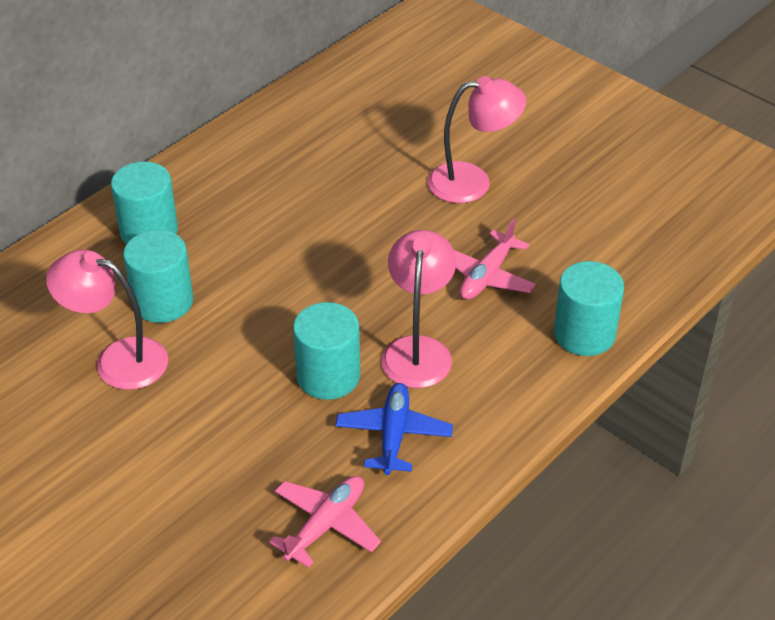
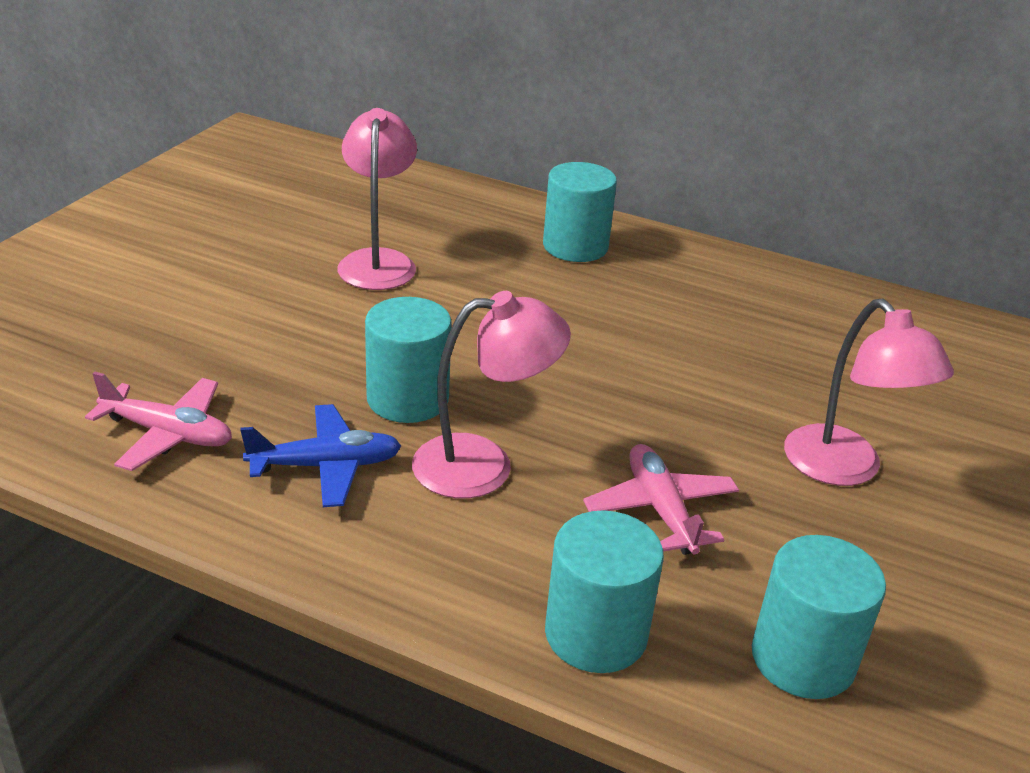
camera: 70 degrees right, 10 degrees down
turquoise cylinder [123,230,193,323] -> turquoise cylinder moved to [752,535,886,699]
pink plane [454,218,537,300] -> pink plane turned 60 degrees clockwise [583,444,739,555]

